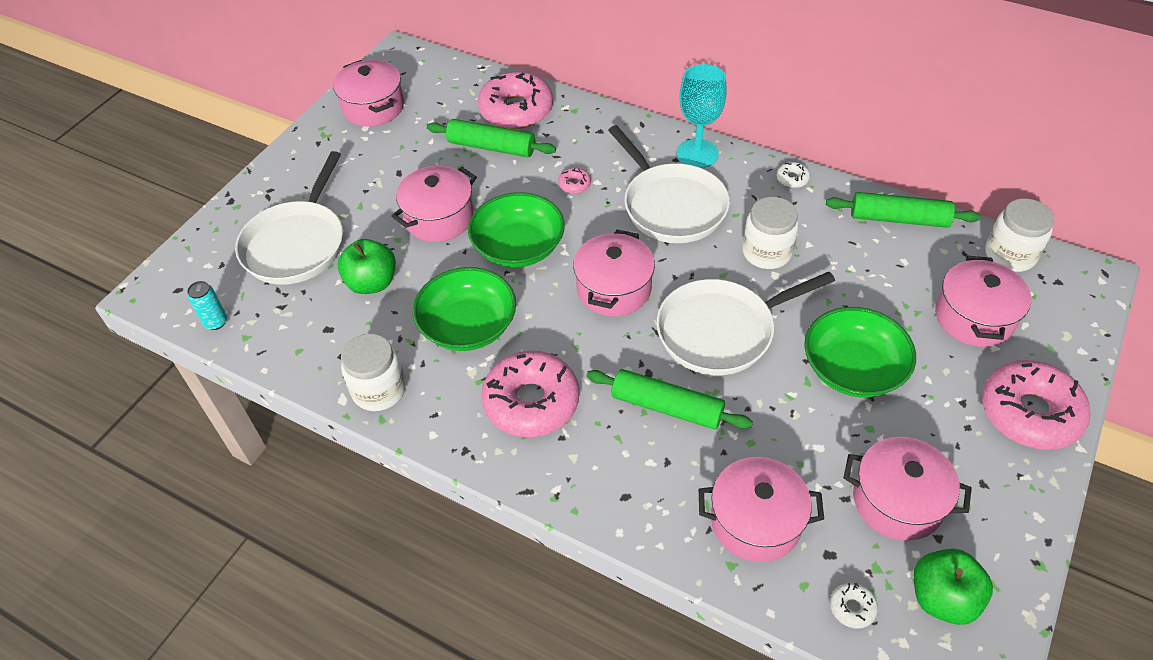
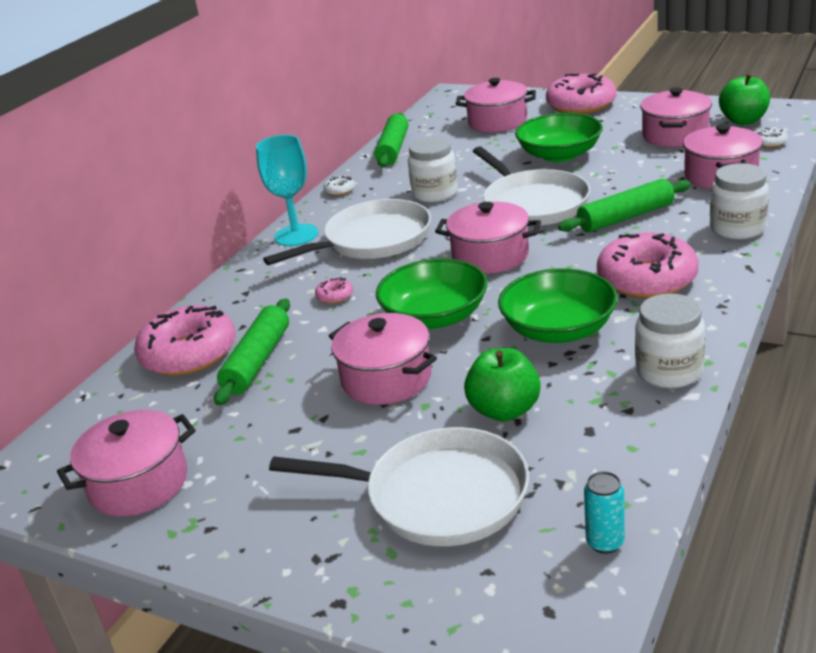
camera: 90 degrees left, 20 degrees down
green rolling pin [586,369,753,430] -> green rolling pin turned 45 degrees clockwise [558,179,691,232]
white jar [985,198,1054,272] -> white jar moved to [710,163,769,240]

